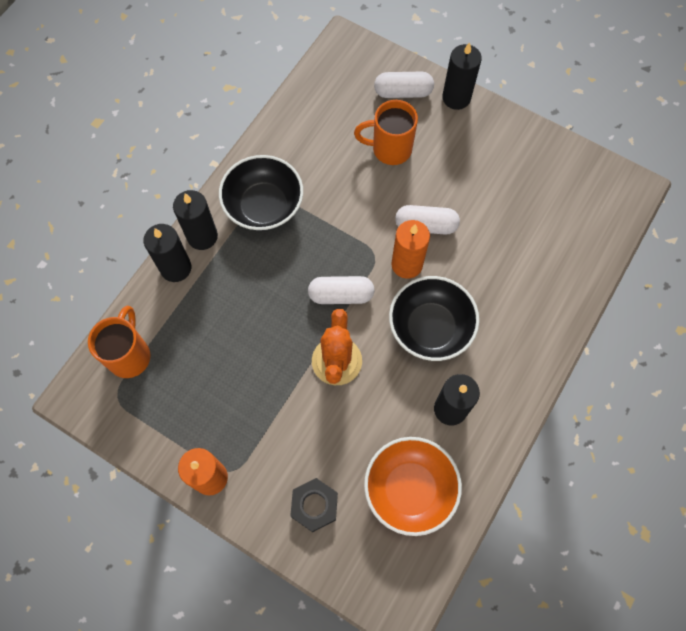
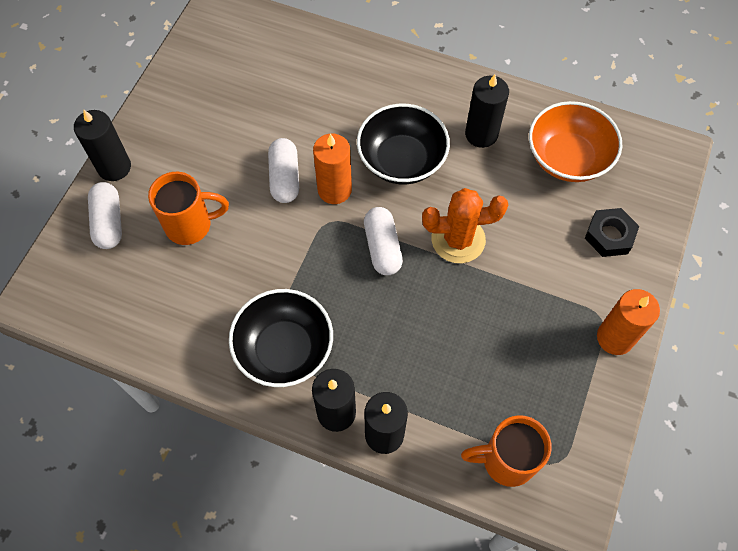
camera: 100 degrees left, 5 degrees down
orange mug [354,100,418,165] -> orange mug turned 90 degrees counterclockwise [148,172,229,245]

